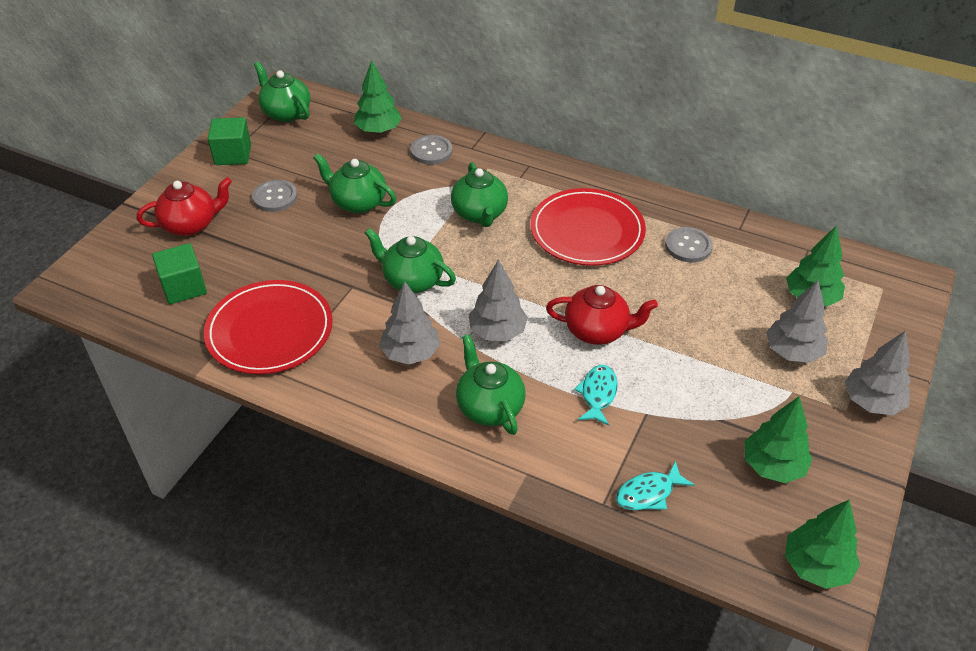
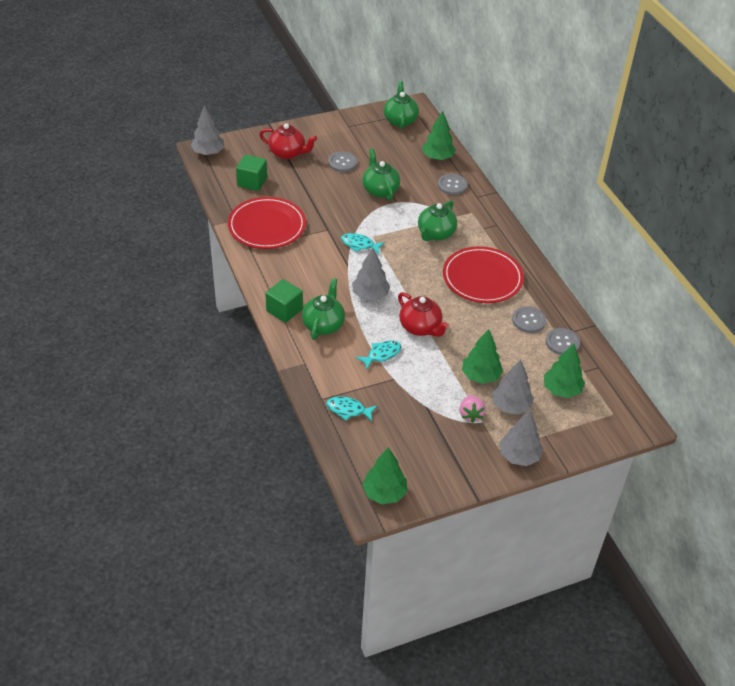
camera: 40 degrees right, 0 degrees up
green cube [208,117,251,165] -> green cube moved to [265,279,303,323]
green teapot [365,228,456,293] -> turquoise fish [341,233,385,254]
grey tree [379,281,440,365] -> grey tree moved to [191,105,225,155]
green tree [745,396,812,483] -> green tree moved to [462,329,503,384]
none -> pink strawberry [460,395,486,423]
none -> grey button [546,328,580,355]

